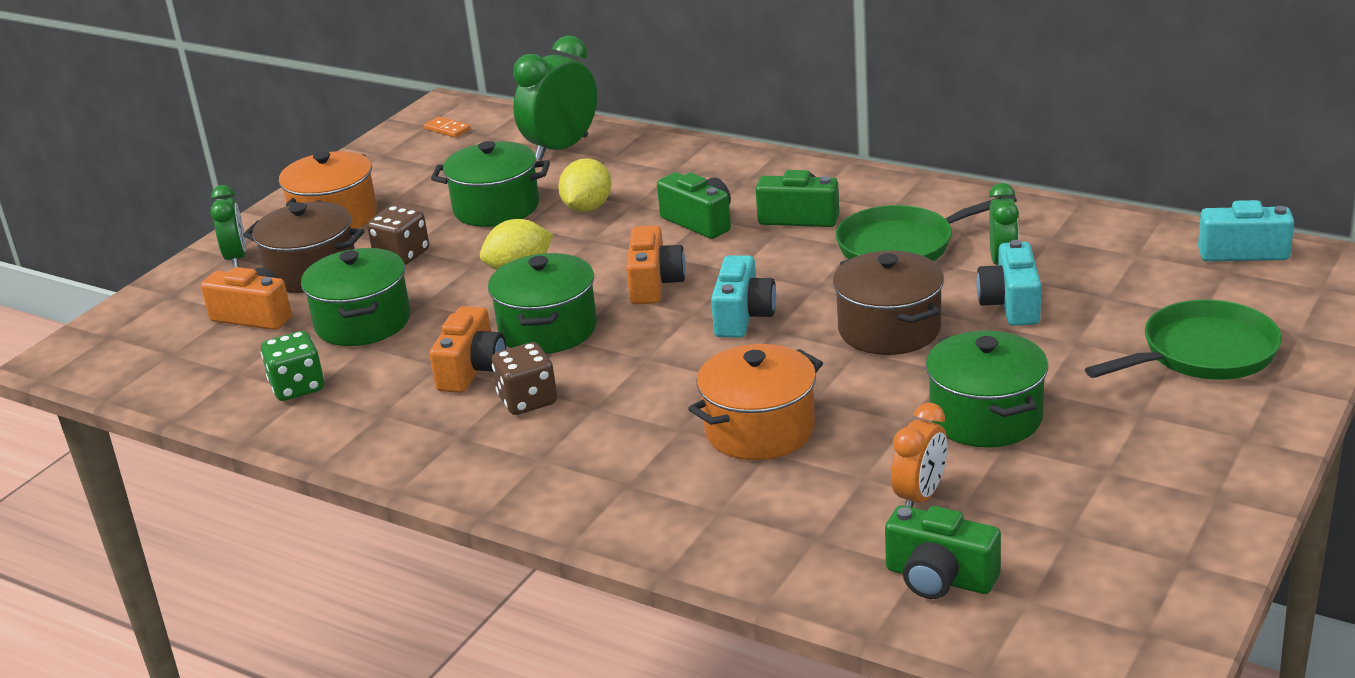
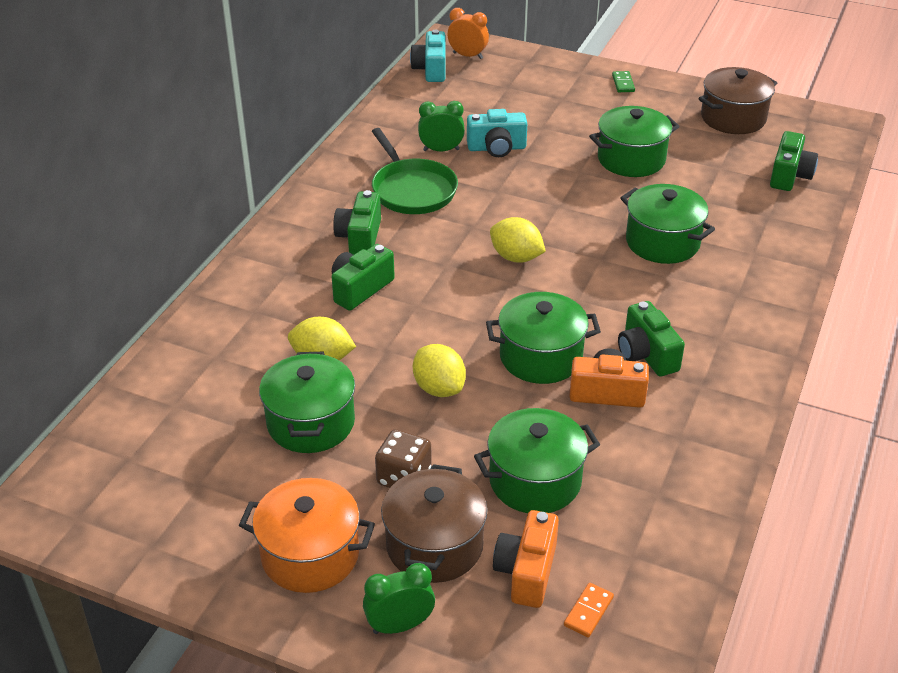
camera: 100 degrees left, 10 degrees up
green dice [261,331,325,401] -> none
orange domino [424,117,470,138] -> orange domino moved to [564,583,614,637]
brown dice [492,342,557,415] -> green camera [618,301,685,377]
green clock [513,36,597,161] -> none
orange camera [626,225,686,304] -> none
orange pot [688,344,823,460] -> green pot [620,184,715,264]
turquoise camera [711,255,776,338] -> yellow lemon [490,217,546,263]
brown pot [833,251,944,355] -> brown pot moved to [698,67,777,134]
orange clock [891,403,947,507] -> orange clock moved to [447,8,489,59]
green pan [1085,300,1282,380] -> none
none -> green domino [612,71,635,92]

